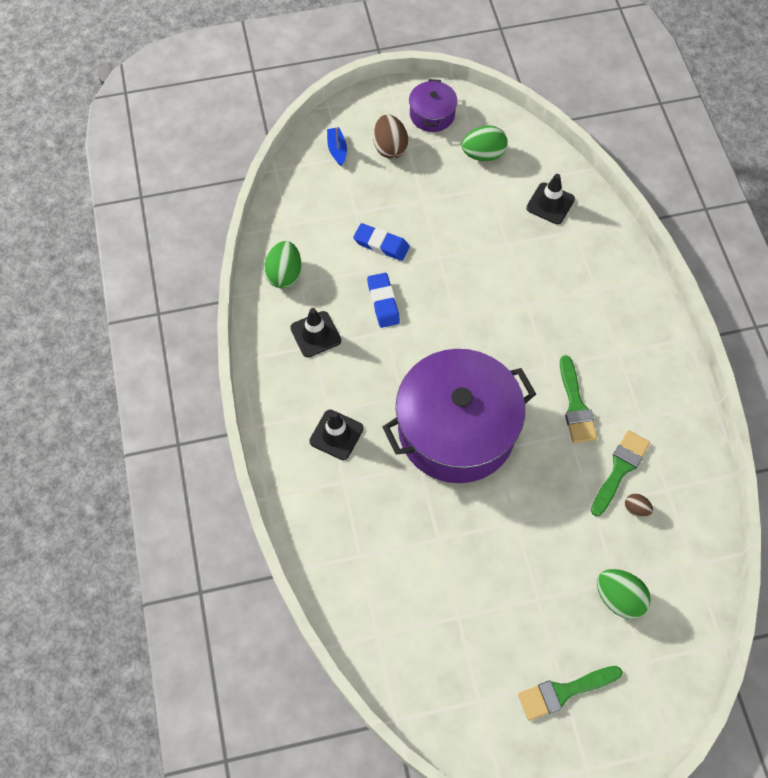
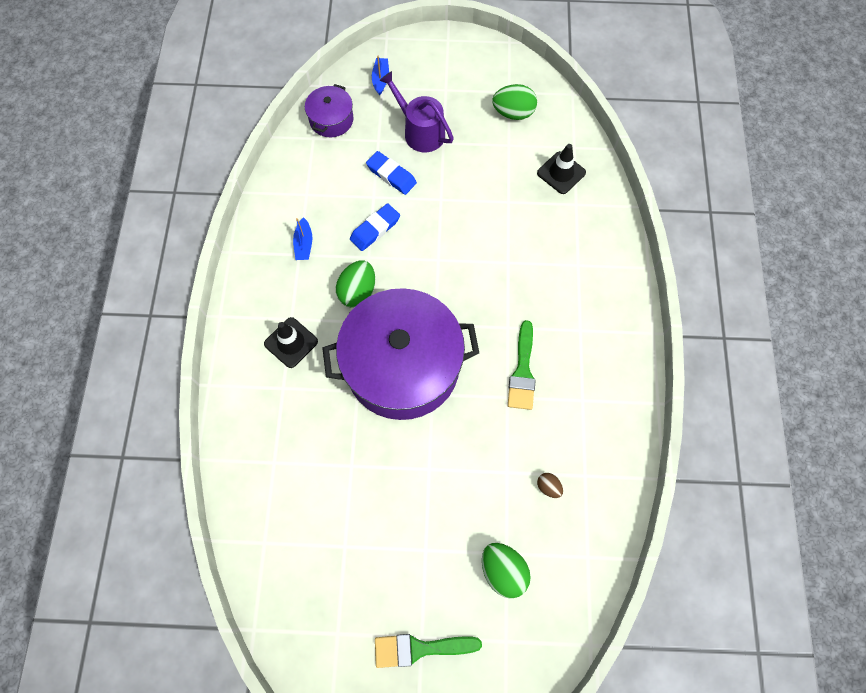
camera: 15 degrees right, 5 degrees up
green egg [264,241,302,288] -> green egg moved to [336,260,375,308]
black traffic cone [290,308,341,357] -> blue boat [293,217,312,260]
blue eraser [367,273,400,328] -> blue eraser turned 45 degrees clockwise [350,203,400,251]
brown egg [373,114,408,159] -> none
purple pot [409,79,457,132] -> purple pot moved to [305,84,354,137]
green brush [591,430,650,516] -> none
none -> purple watering can [379,71,454,152]

